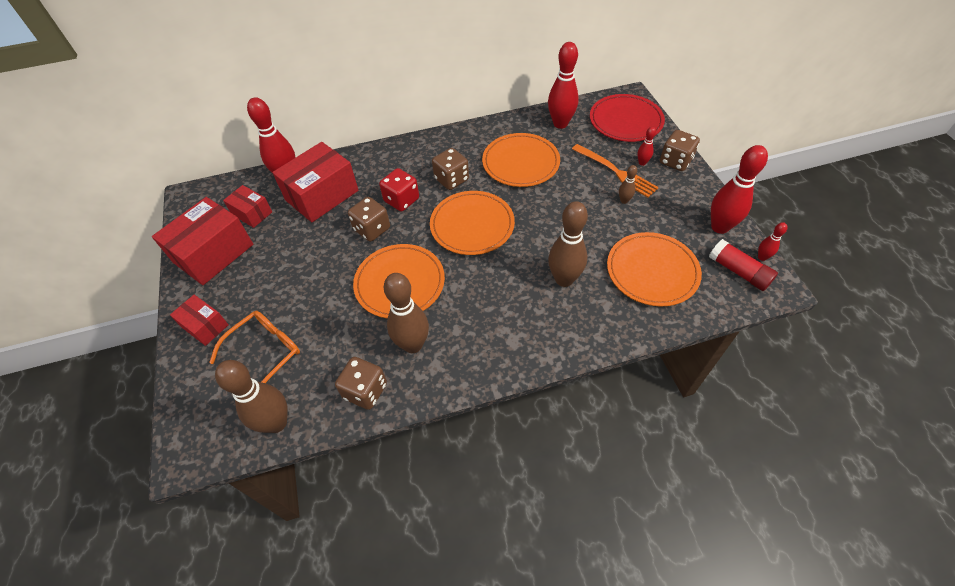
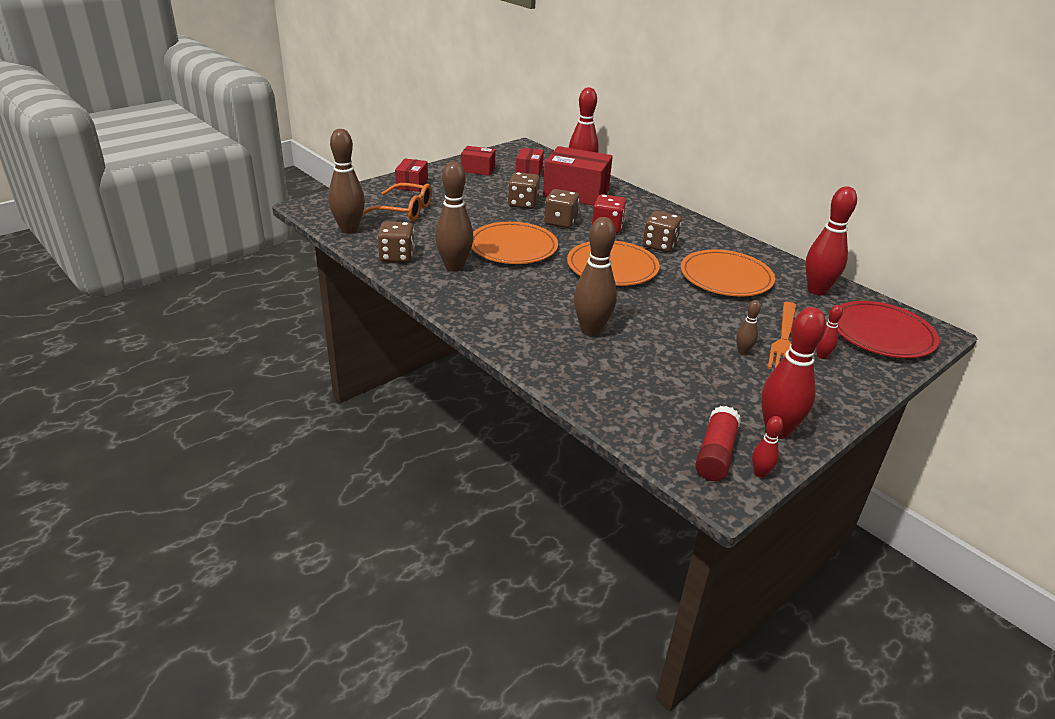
camera: 60 degrees right, 20 degrees down
red box [152,197,253,285] -> red box [461,146,496,176], size x0.54
orange plate [607,232,702,307] -> none
brown dice [660,130,700,171] -> brown dice moved to [508,172,540,209]

